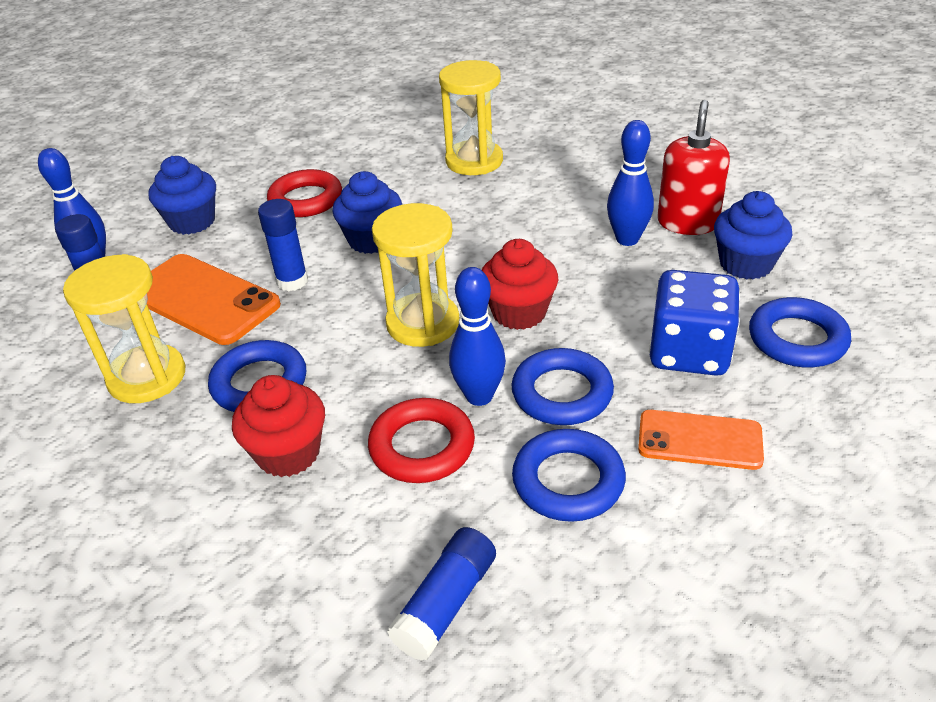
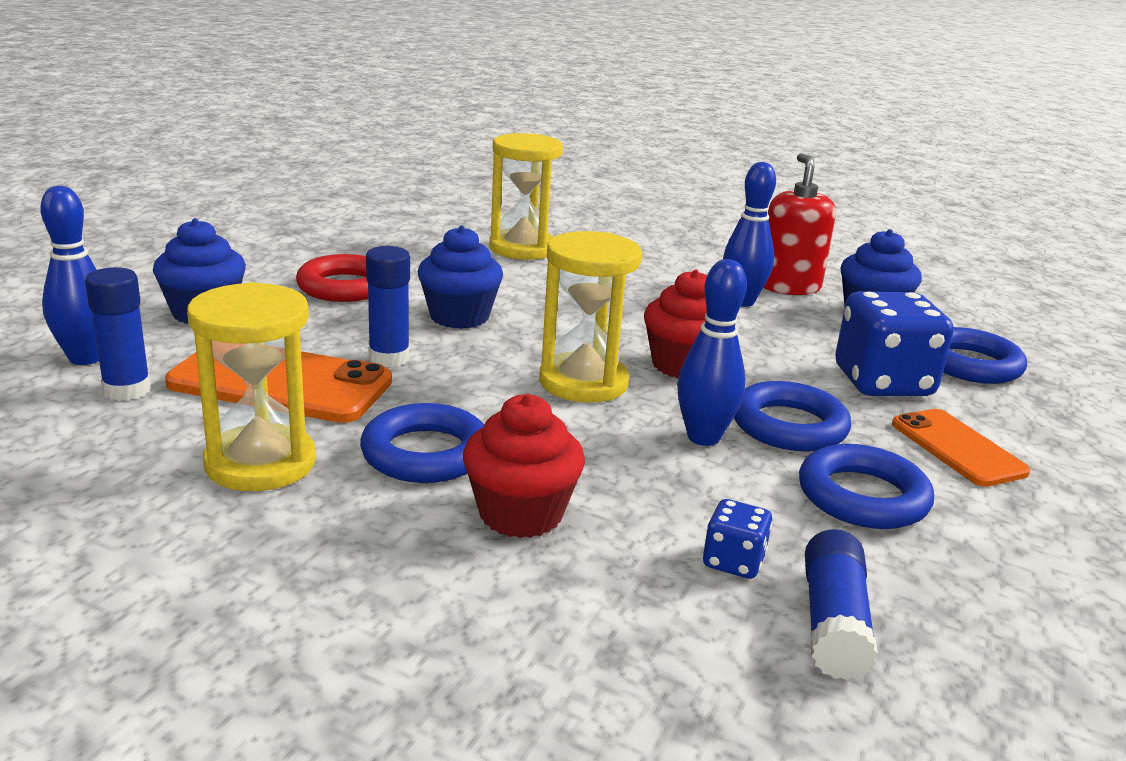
camera: 25 degrees left, 15 degrees down
red ring [368,398,475,483] -> none
orange phone [638,410,764,470] -> orange phone turned 75 degrees clockwise [892,409,1030,487]
none -> blue dice [703,499,772,579]

